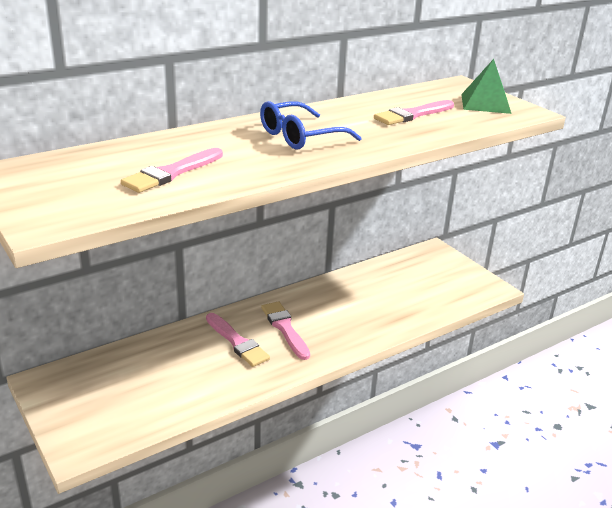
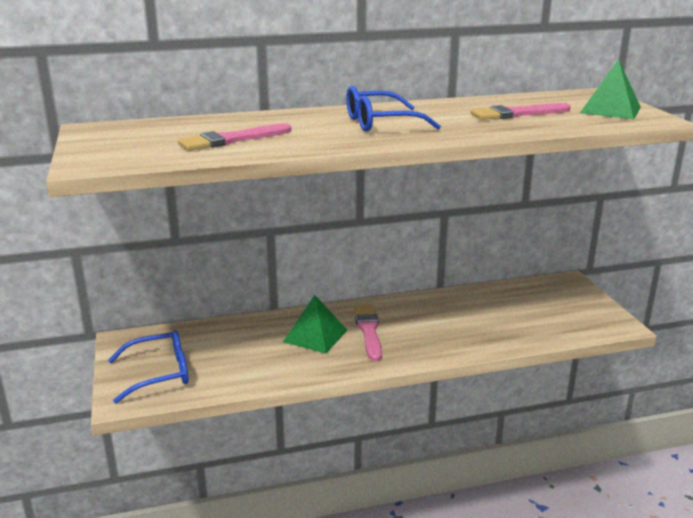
camera: 20 degrees right, 5 degrees down
pink brush [206,313,270,367] -> green pyramid [283,295,347,353]
none -> blue glasses [108,330,189,403]

